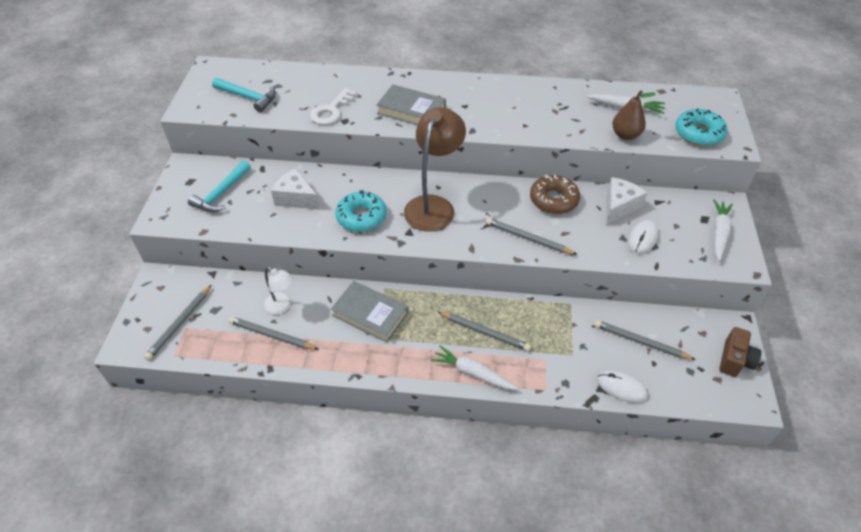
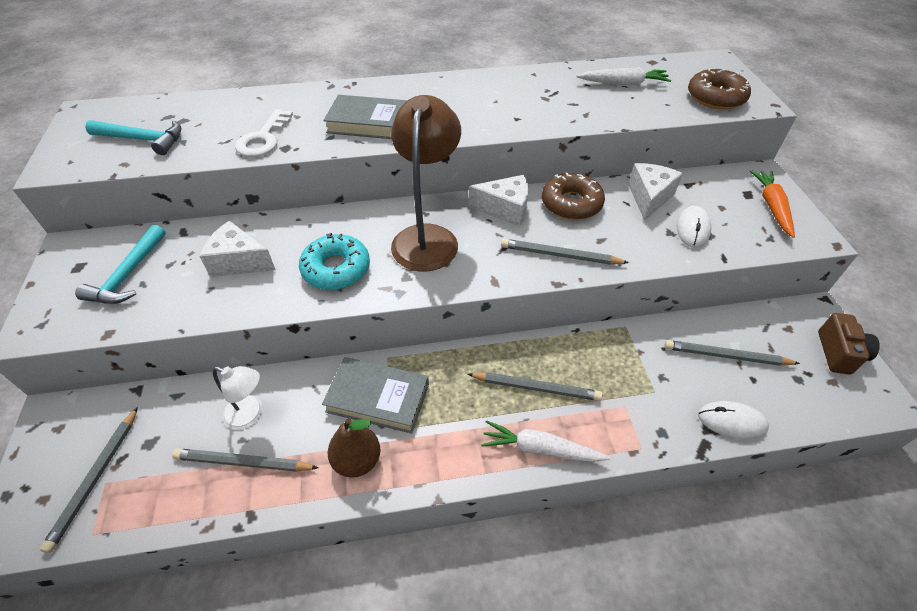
camera: 15 degrees left, 0 degrees up
brown pear [612,90,656,140] -> brown pear moved to [328,419,380,478]
turquoise donut [675,109,728,146] -> brown donut [688,68,751,110]
white carrot [713,200,733,261] -> orange carrot [750,170,795,238]
none -> white cheese [469,175,528,227]

